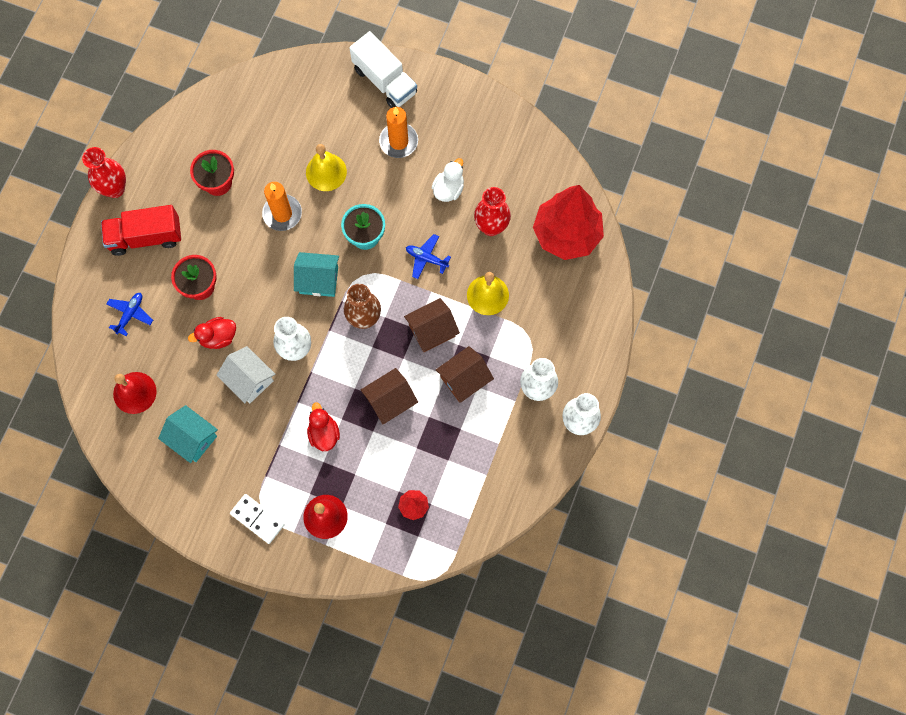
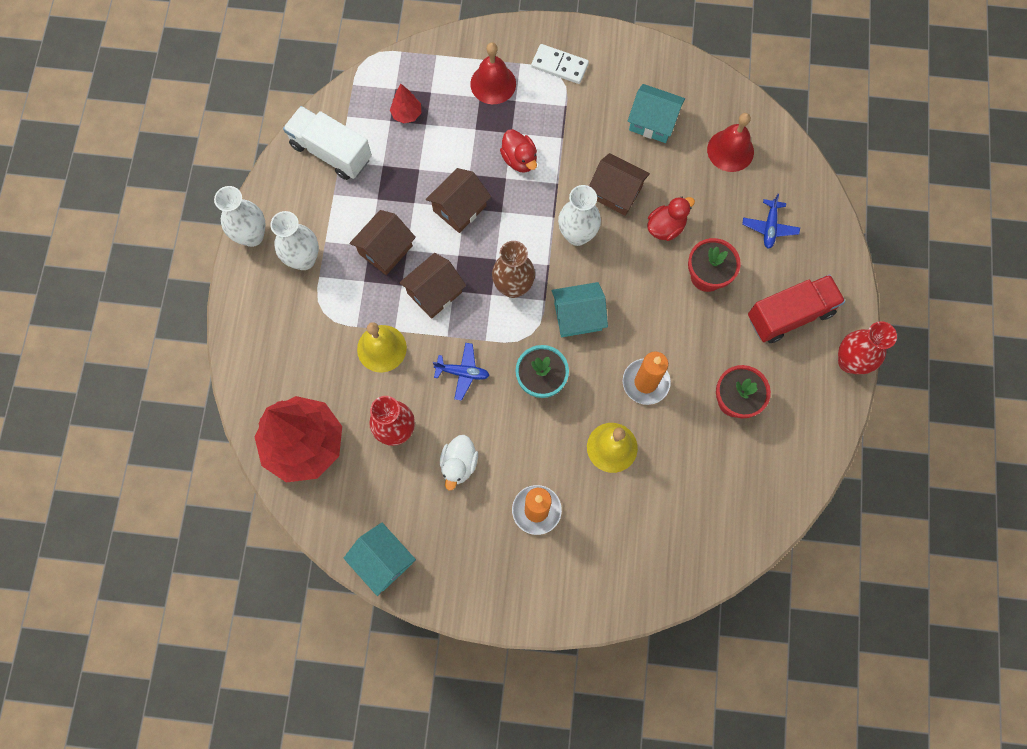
camera: 165 degrees right, 0 degrees up
white house [217,346,275,403] -> brown house [589,153,650,216]
white truck [349,31,417,108] -> white truck moved to [283,106,372,180]
none -> turquoise house [344,523,416,596]

